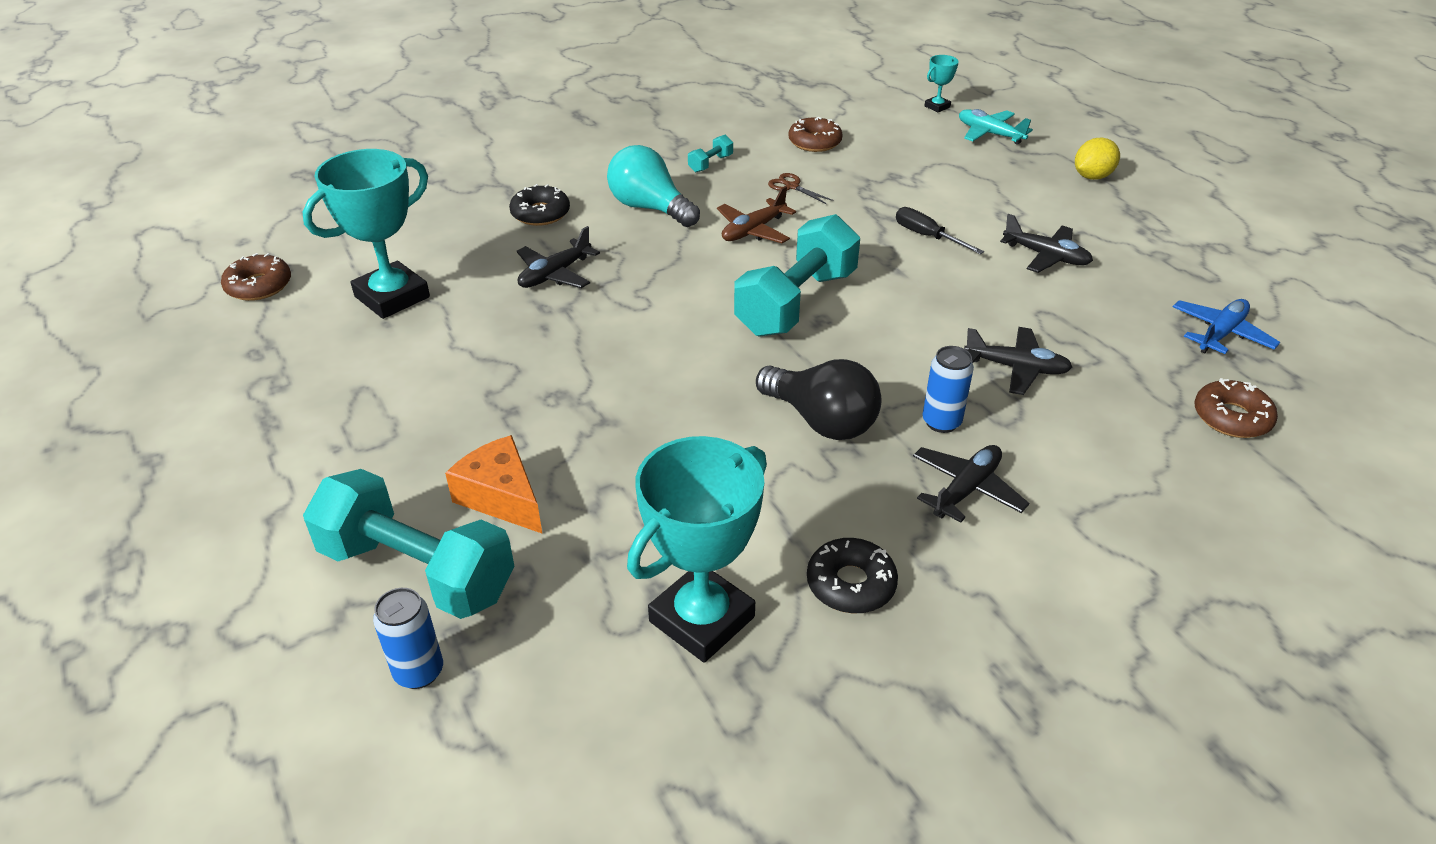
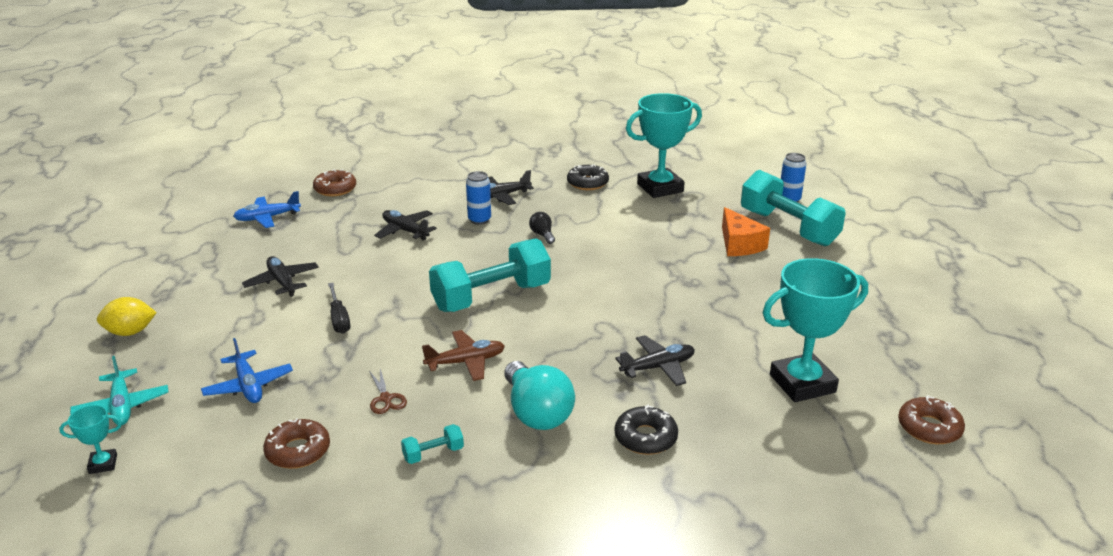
camera: 155 degrees left, 10 degrees down
black light bulb [756,359,882,440] -> black light bulb [529,212,555,244], size x0.47
none -> blue plane [201,338,293,403]

